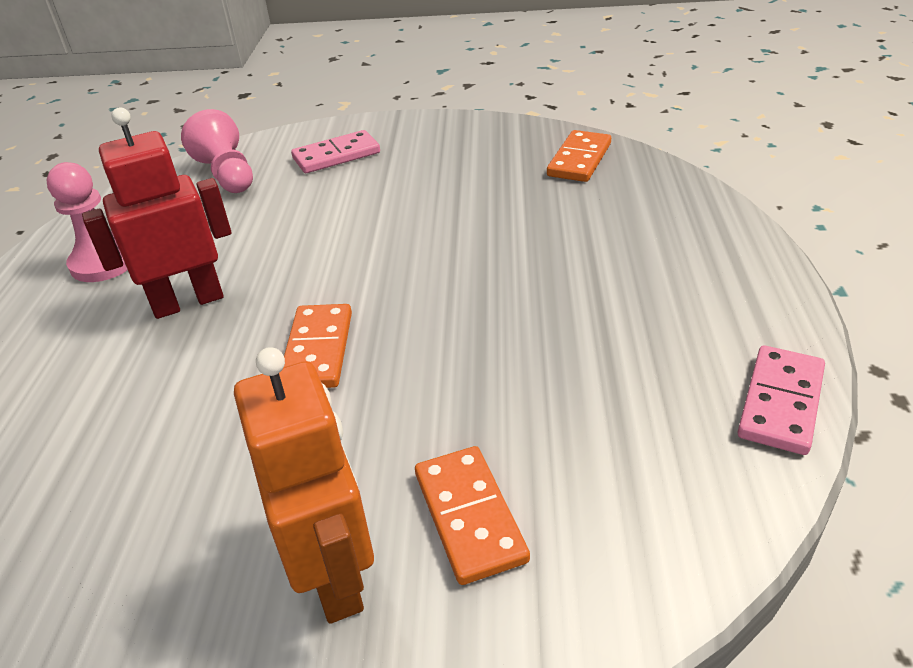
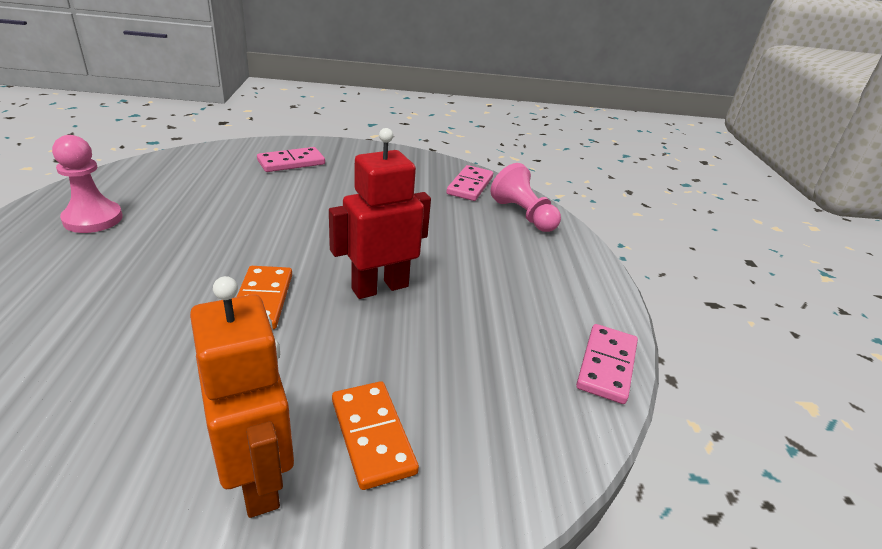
camera: 10 degrees left, 5 degrees down
red robot [82,107,231,319] -> red robot moved to [329,128,431,299]
pink pawn [181,109,253,193] -> pink pawn moved to [490,163,561,232]
orange domino [547,130,611,182] -> pink domino [447,165,493,201]

